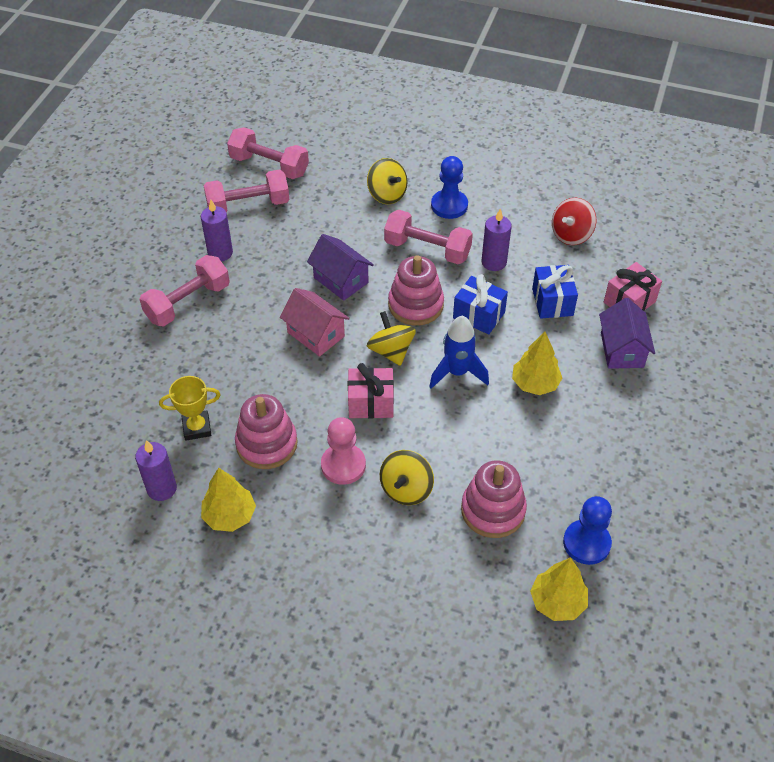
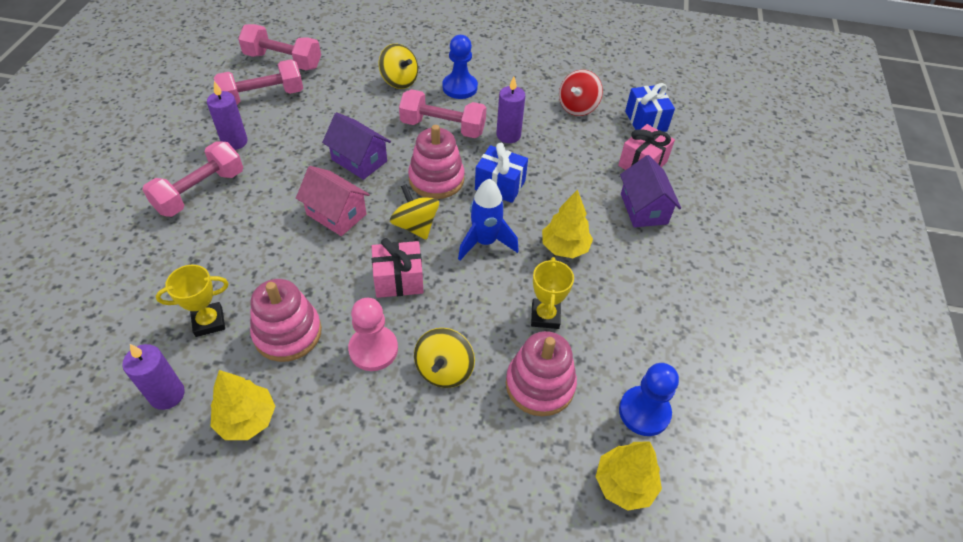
camera: 10 degrees left, 0 degrees up
blue gift [532,265,578,319] -> blue gift moved to [625,83,675,132]
none -> yellow trophy [531,257,574,329]

